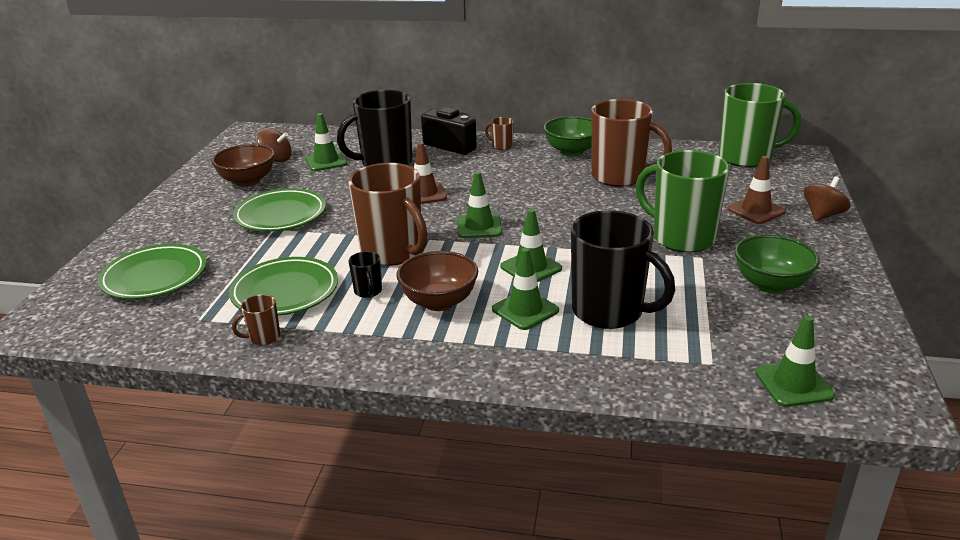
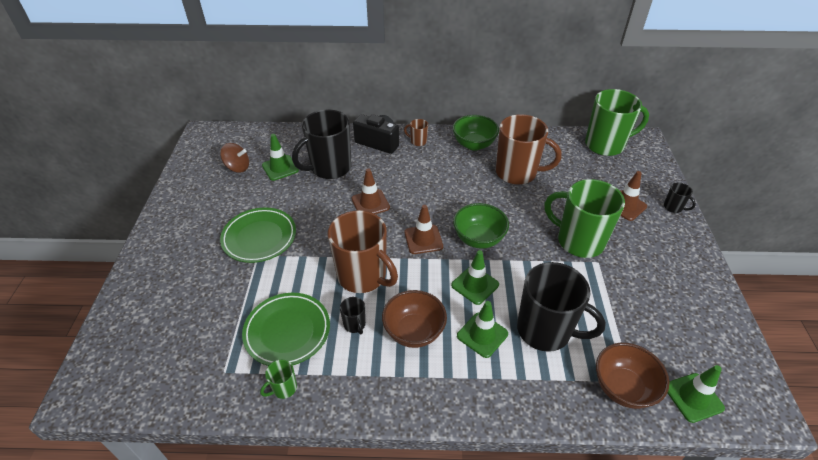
camera: 10 degrees left, 15 degrees up
green plate [98,244,207,299] -> none
brown bowl [211,144,275,187] -> brown bowl moved to [596,343,669,409]
brown mug [232,294,280,345] -> green mug [260,360,297,399]
green traffic cone [457,171,502,238] -> brown traffic cone [405,205,443,254]
green bowl [734,234,820,294] -> green bowl moved to [453,203,509,249]
brown spinning top [804,176,851,221] -> black mug [664,183,696,213]

